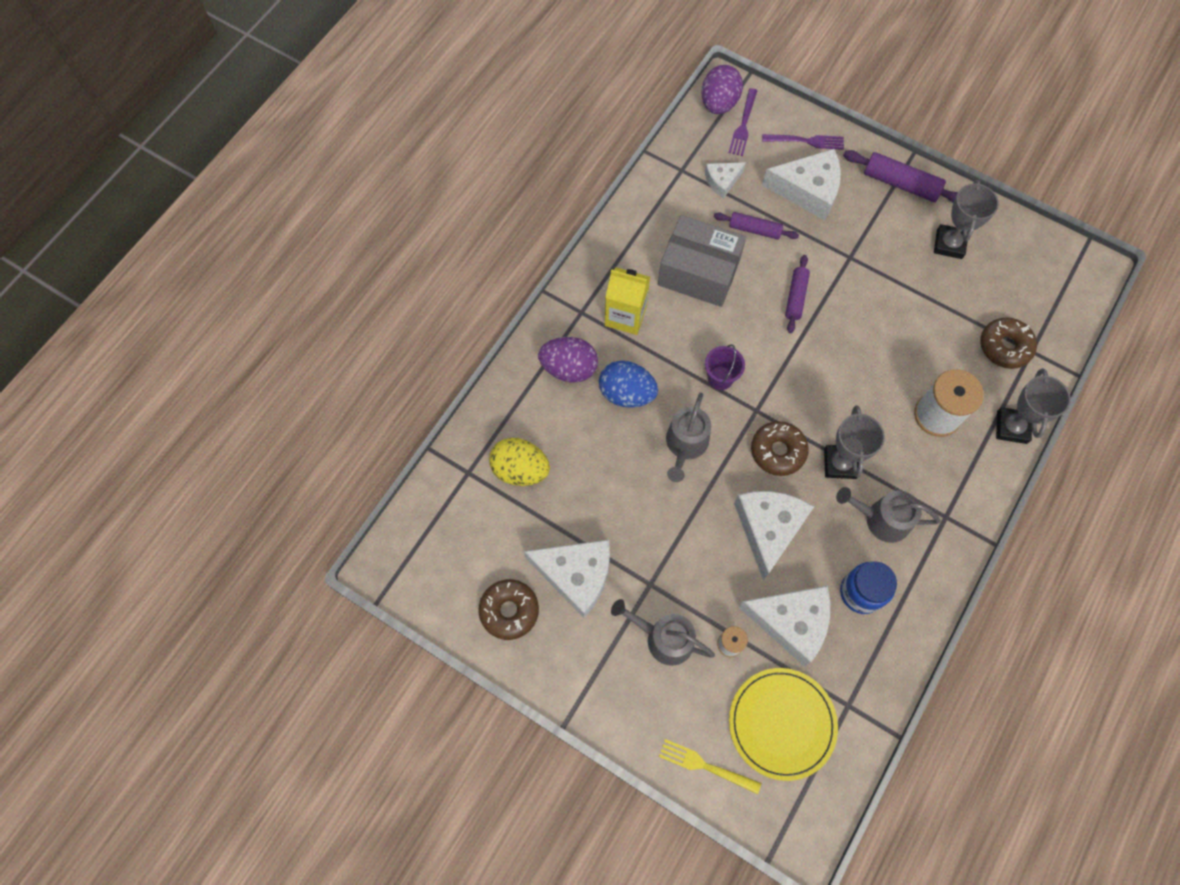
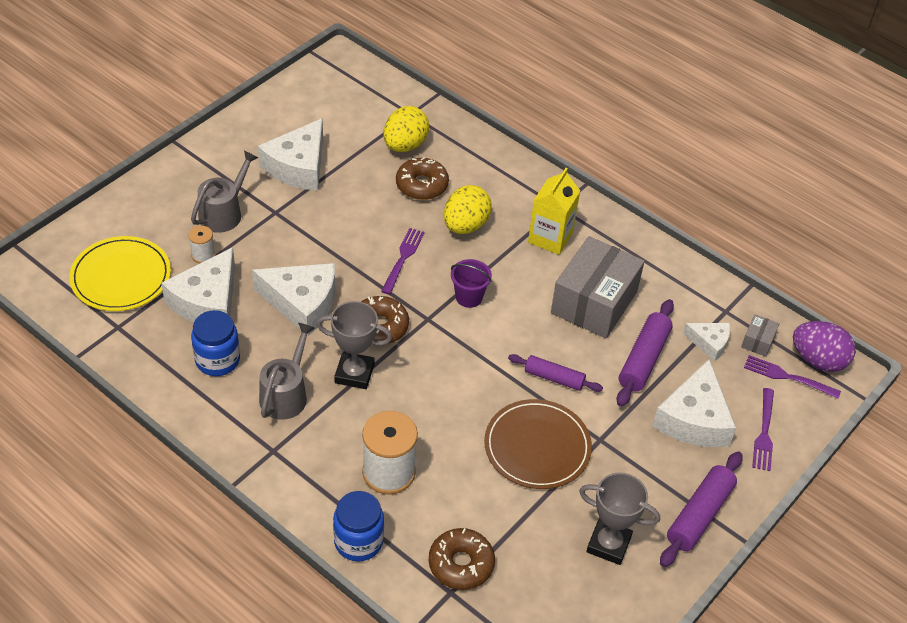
camera: 95 degrees right, 20 degrees down
brown donut [478,579,539,640] -> brown donut moved to [396,157,449,200]
purple egg [538,337,598,383] -> none
blue egg [599,361,658,408] -> yellow egg [444,185,492,234]
yellow fork [659,739,761,794] -> none
grey watering can [666,392,711,482] -> purple fork [381,228,425,294]
white cheese [705,162,746,199] -> white cheese turned 135 degrees clockwise [683,323,730,362]
purple rolling pin [714,212,799,240] -> purple rolling pin [616,299,674,407], size x1.51
grey trophy [996,368,1071,444] -> blue jar [333,491,384,562]
none -> brown plate [484,399,592,489]
none -> grey box [741,314,779,357]

